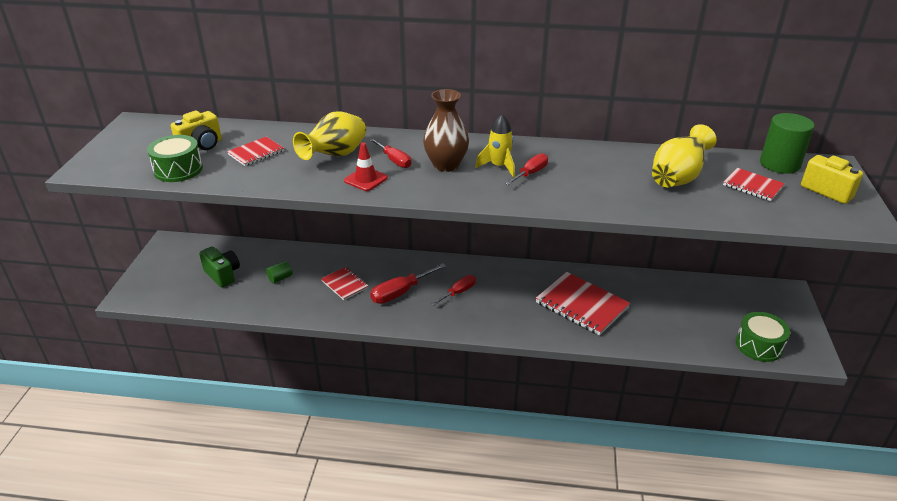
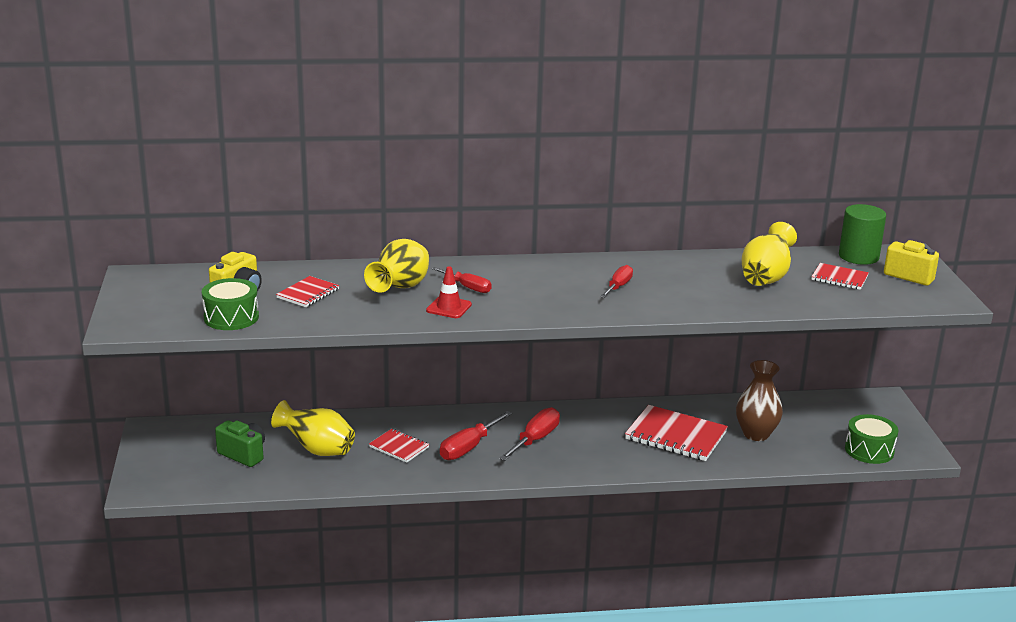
camera: 15 degrees left, 10 degrees down
green cylinder [266,260,293,284] -> yellow vase [271,400,355,456]
brown vase [423,89,469,172] -> brown vase moved to [736,360,783,441]
red screwdriver [431,275,476,305] -> red screwdriver [499,407,560,461], size x1.52
yellow rocket [475,114,515,178] -> none

